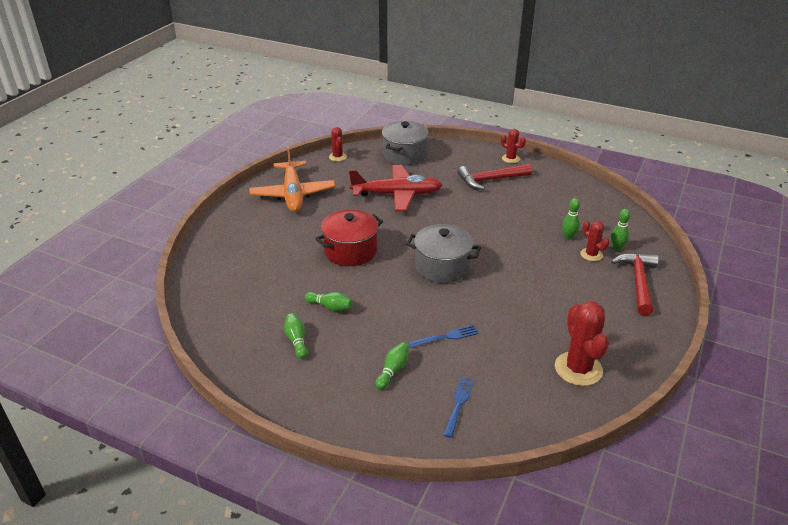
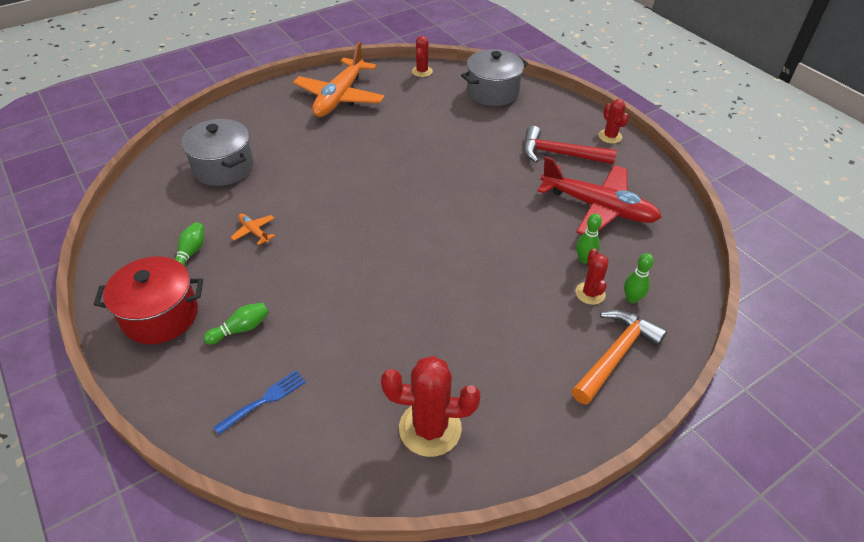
camera: 30 degrees right, 10 degrees up
green bowling pin [305,292,353,311] -> orange plane [230,214,275,245]
red pot [315,209,383,266] -> red pot moved to [94,256,203,344]
red plane [349,165,442,211] -> red plane moved to [537,156,662,234]
grey pot [406,224,481,283] -> grey pot moved to [181,119,254,186]
blue fork [408,325,479,348] -> none
red cactus [555,301,609,386] -> red cactus turned 75 degrees clockwise [381,356,480,457]
red hammer [611,252,659,316] -> orange hammer [571,310,667,405]

